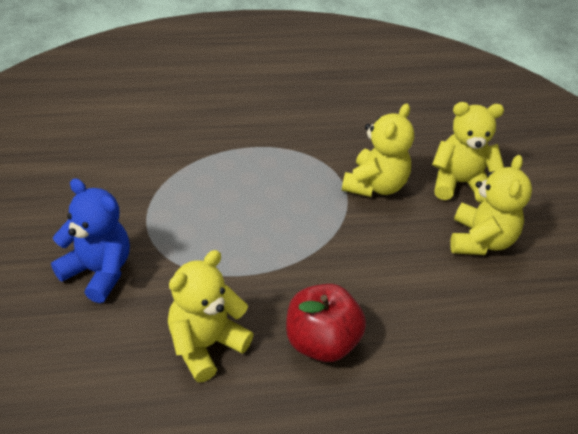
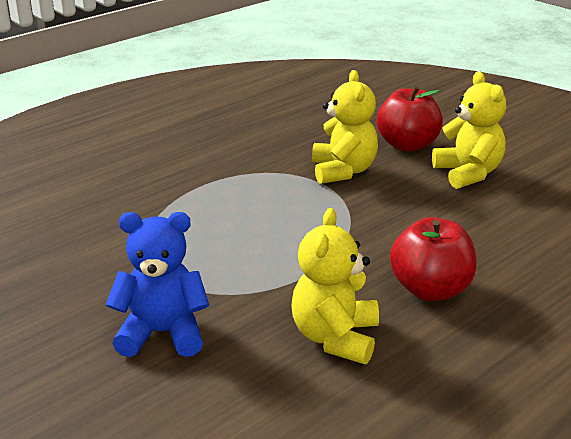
camera: 30 degrees left, 15 degrees down
yellow teddy bear [432,102,504,200] -> red apple [377,86,443,151]

